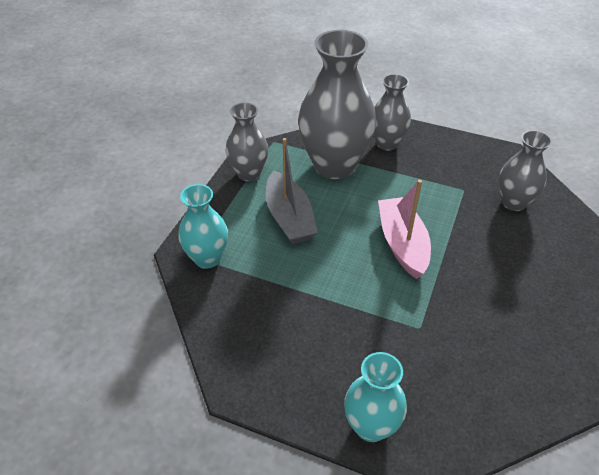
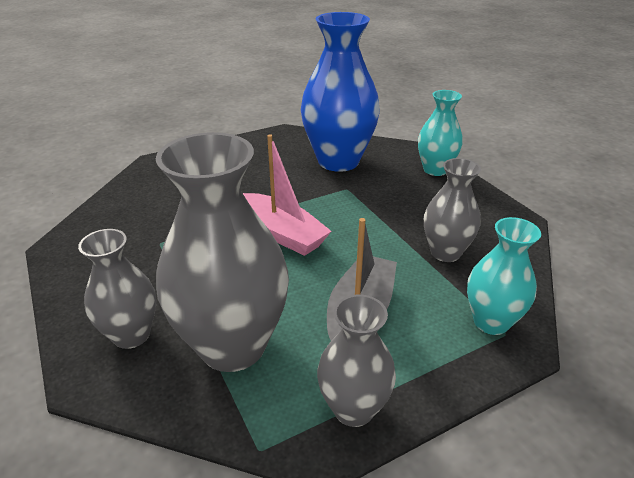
camera: 140 degrees left, 10 degrees down
pink boat [378,180,431,279] -> pink boat turned 75 degrees counterclockwise [243,134,331,256]
grey vase [499,130,552,211] -> grey vase moved to [424,158,481,262]
none -> blue vase [301,12,380,172]

